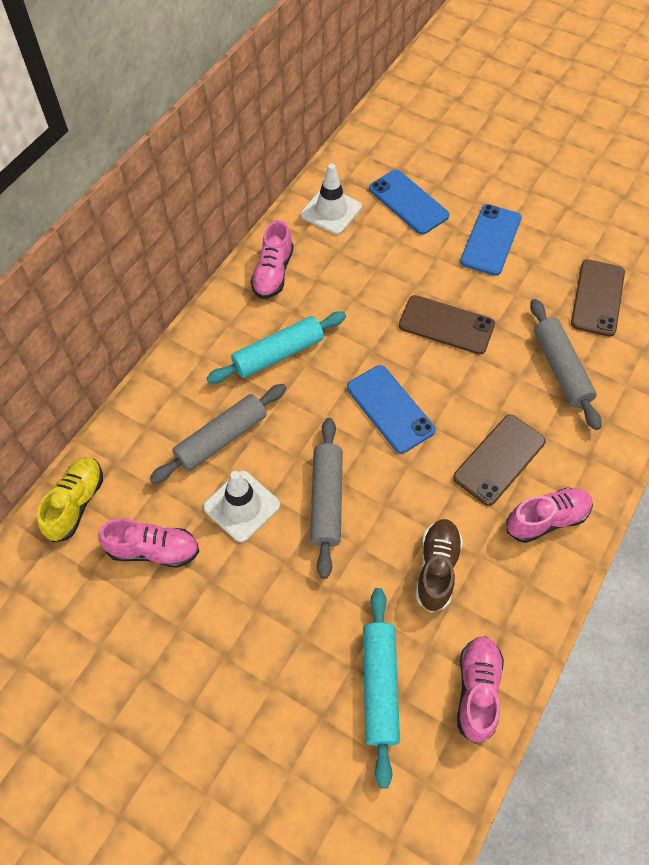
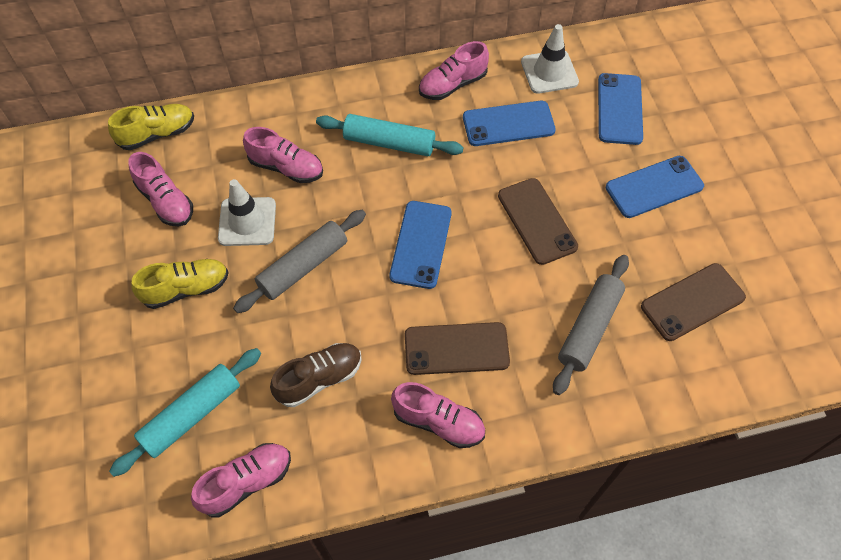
camera: 45 degrees right, 0 degrees up
grey rolling pin [150,384,286,484] -> pink shoe [243,127,323,183]
none -> yellow shoe [131,259,229,309]
none -> blue phone [463,101,556,146]

